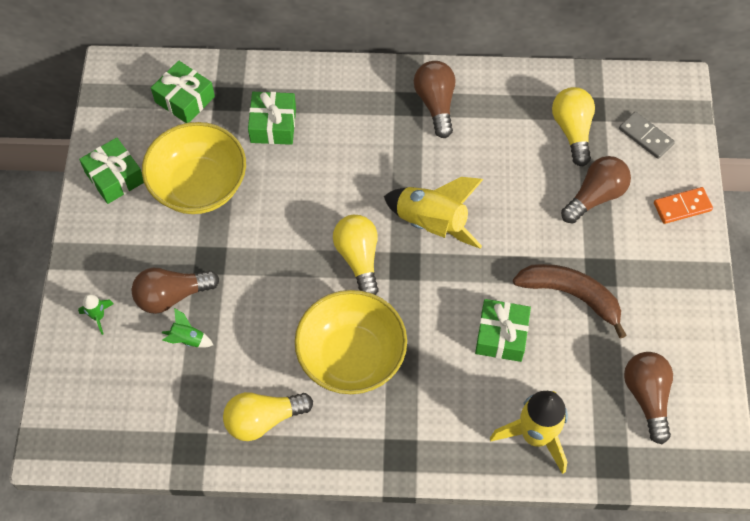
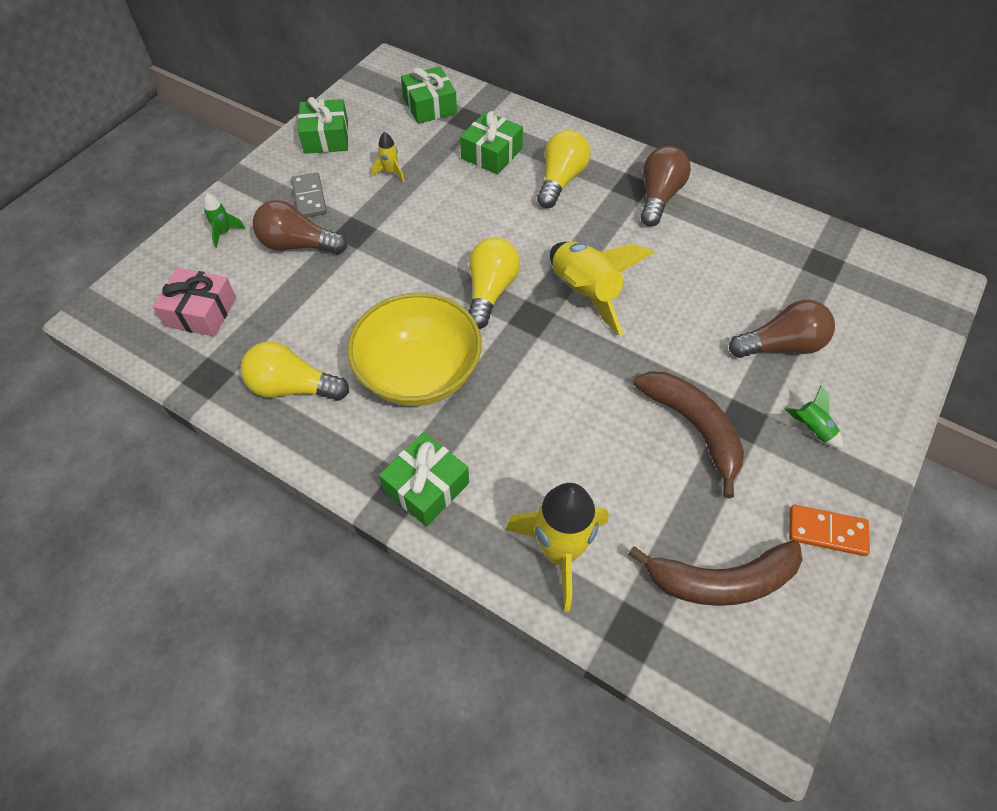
camera: 30 degrees right, 5 degrees down
yellow bowl [142,122,246,214] -> yellow rocket [371,132,405,182]
green rocket [162,308,213,348] -> green rocket moved to [784,385,843,449]
green gift [475,299,531,362] -> green gift moved to [379,432,469,527]
yellow light bulb [552,87,595,166] -> yellow light bulb moved to [537,130,591,208]
grey domino [619,112,675,159] -> grey domino moved to [291,172,327,218]
brown light bulb [624,352,673,444] -> brown banana [628,540,802,606]
orange domino [654,187,713,224] -> orange domino moved to [789,505,870,556]
none -> pink gift [152,268,236,337]

